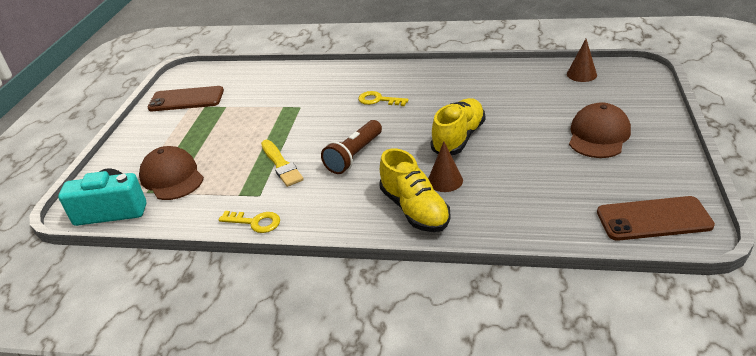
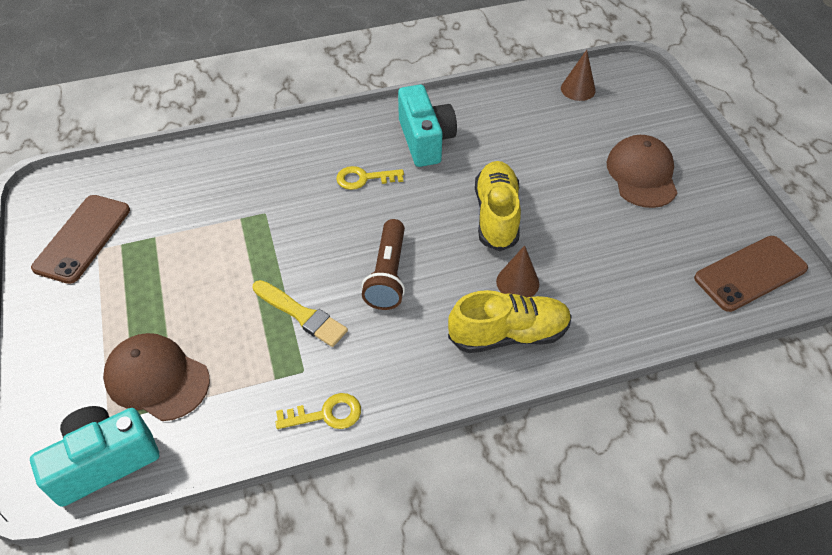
camera: 30 degrees left, 15 degrees up
brown phone [148,86,224,111] -> brown phone turned 45 degrees counterclockwise [31,195,130,284]
yellow shoe [379,148,451,232] -> yellow shoe turned 45 degrees counterclockwise [448,290,572,353]
none -> turquoise camera [398,85,457,167]

